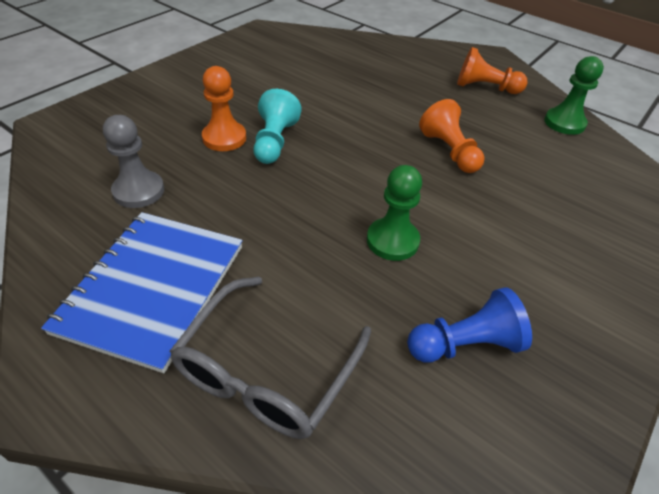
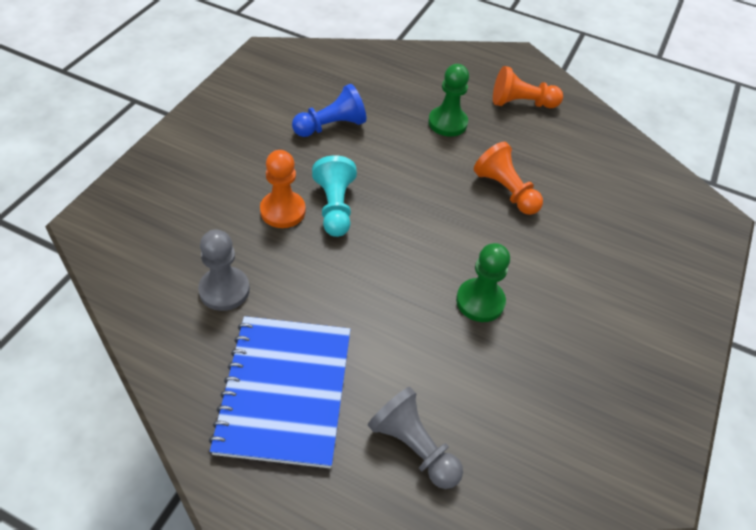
camera: 15 degrees left, 5 degrees up
grey glasses [170,277,371,439] -> grey pawn [368,387,463,489]
blue pawn [407,287,532,362] -> blue pawn moved to [292,84,366,137]
green pawn [544,56,604,135] -> green pawn moved to [428,64,469,137]

